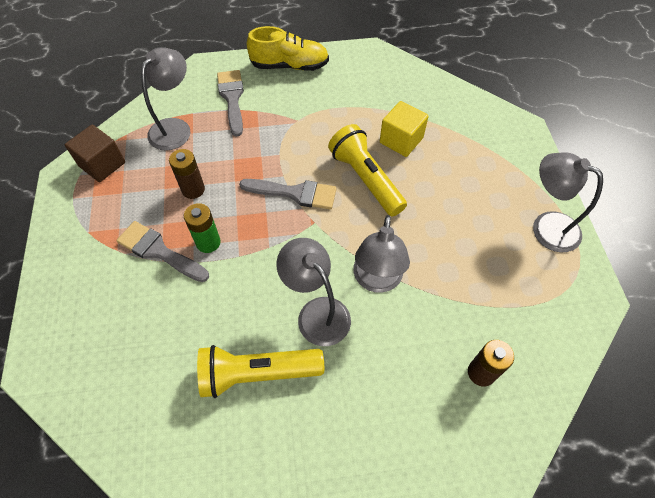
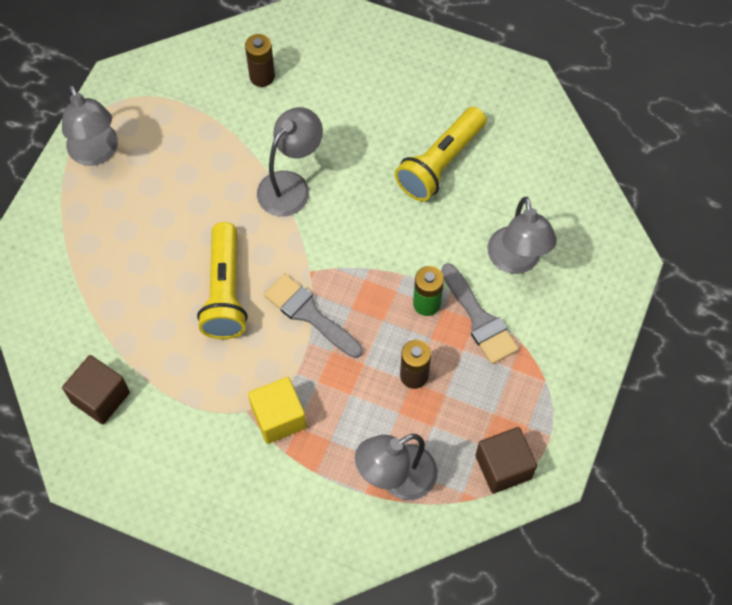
camera: 150 degrees left, 5 degrees up
yellow flashlight [197,345,324,398] -> yellow flashlight turned 105 degrees clockwise [395,107,486,201]
grey brush [217,70,244,136] -> none
yellow shoe [246,26,329,71] -> none
grey lamp [276,238,351,346] -> grey lamp moved to [487,197,557,274]
yellow cube [380,101,429,157] -> yellow cube moved to [248,377,307,444]
none -> brown cube [62,355,130,425]

